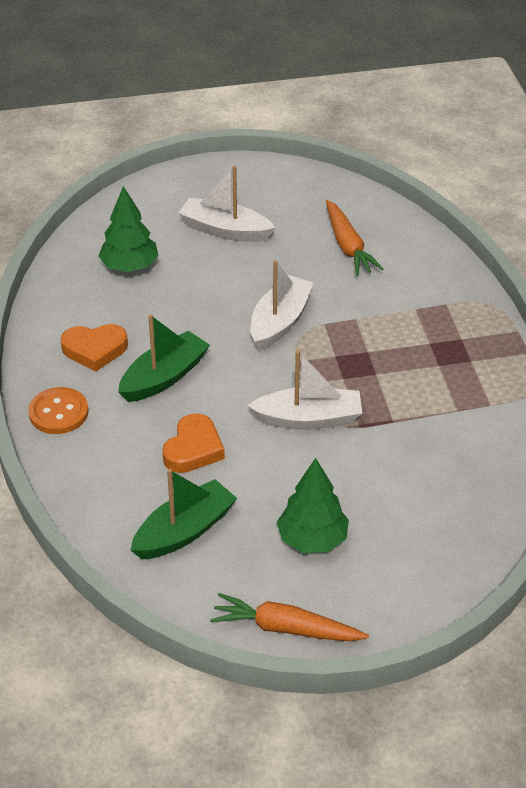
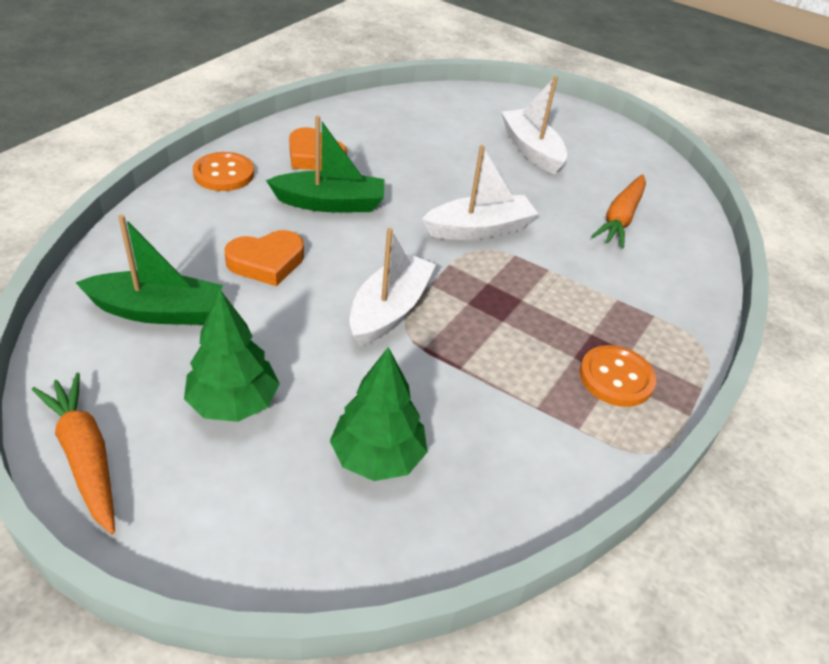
camera: 40 degrees right, 0 degrees up
green tree [98,186,159,272] -> green tree moved to [330,347,427,481]
white boat [248,350,362,430] -> white boat turned 105 degrees counterclockwise [349,228,436,346]
none -> orange button [579,345,656,407]

